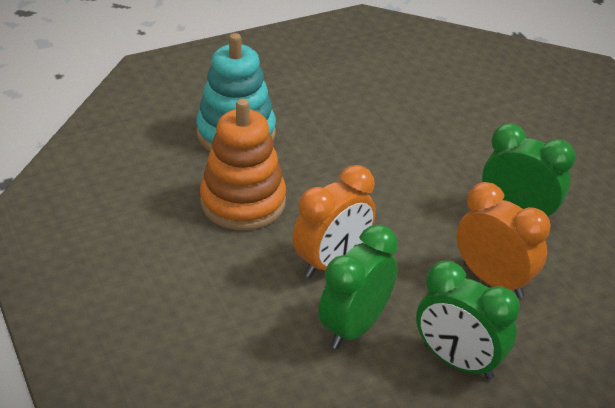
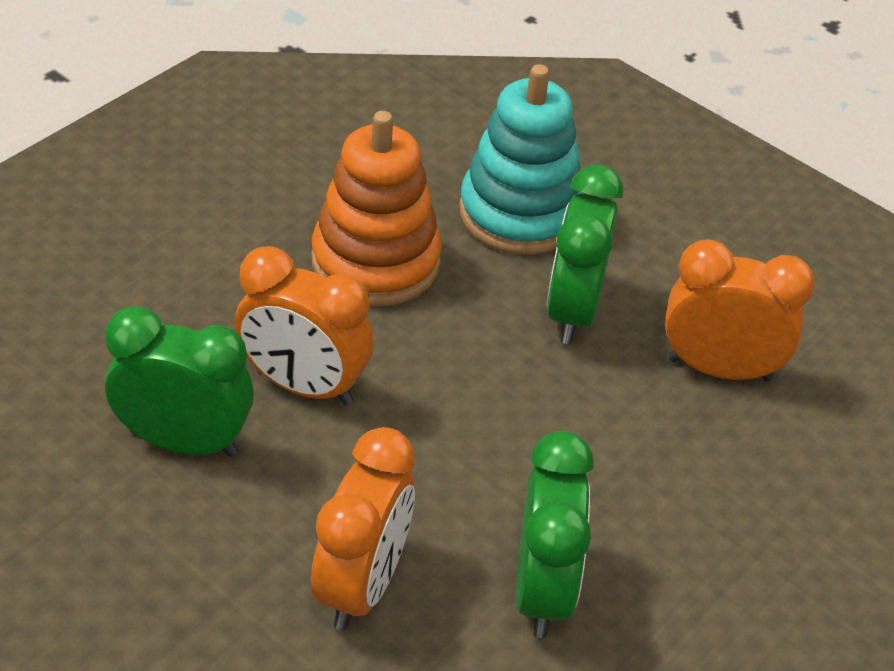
camera: 65 degrees right, 5 degrees up
green clock [416,261,520,380] -> green clock moved to [546,165,623,344]
none -> orange clock [665,239,815,382]

